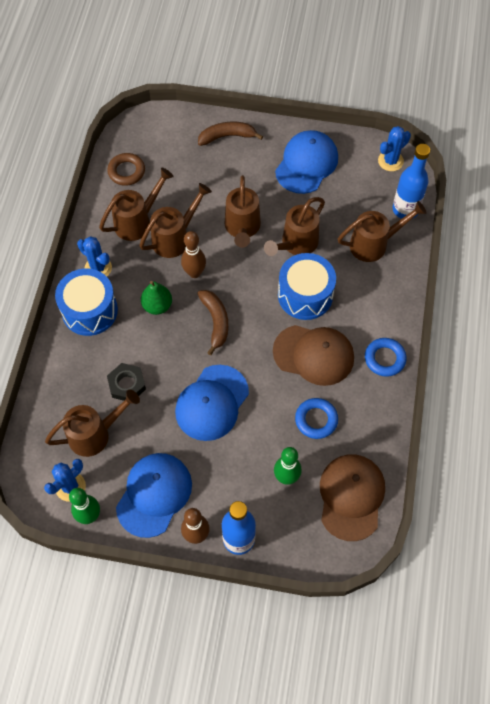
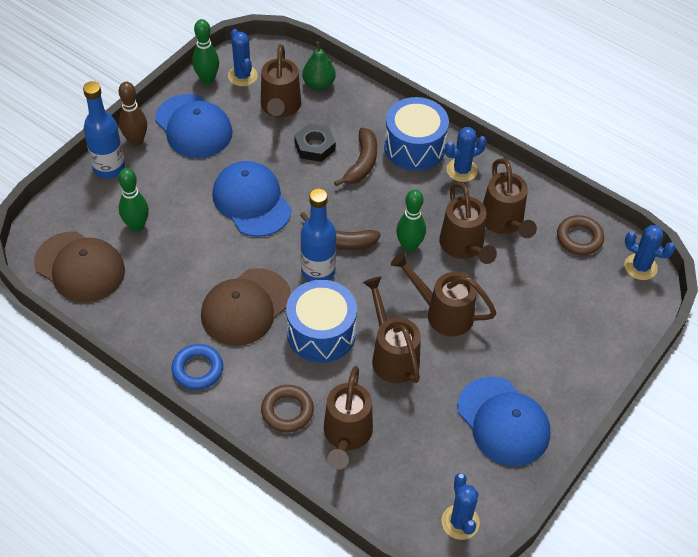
camera: 115 degrees right, 10 degrees down
green pear [141,281,172,315] -> green pear moved to [302,41,336,90]
brown bowling pin [181,231,206,278] -> green bowling pin [396,189,426,252]
brown banana [198,122,263,146] -> brown banana moved to [334,127,377,186]
blue ring [295,398,338,439] -> none
blue bottle [393,144,430,219] -> blue bottle moved to [301,188,336,281]
none -> brown ring [261,385,314,433]
none -> blue cactus [625,225,675,280]

